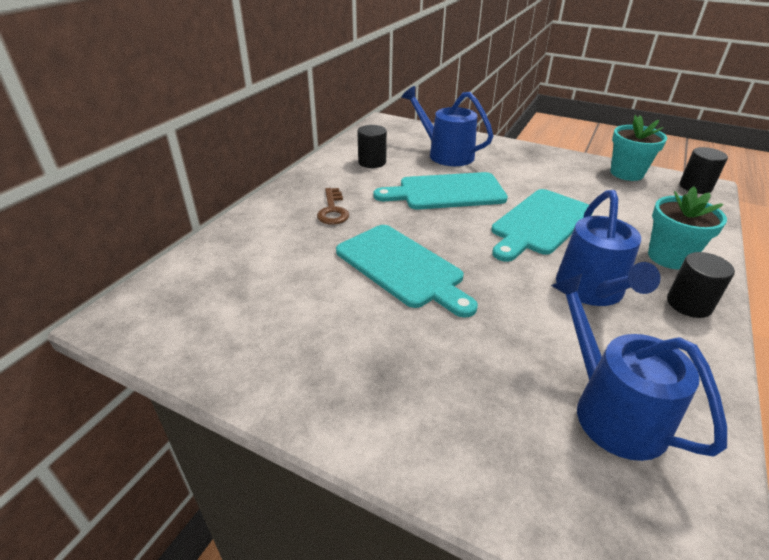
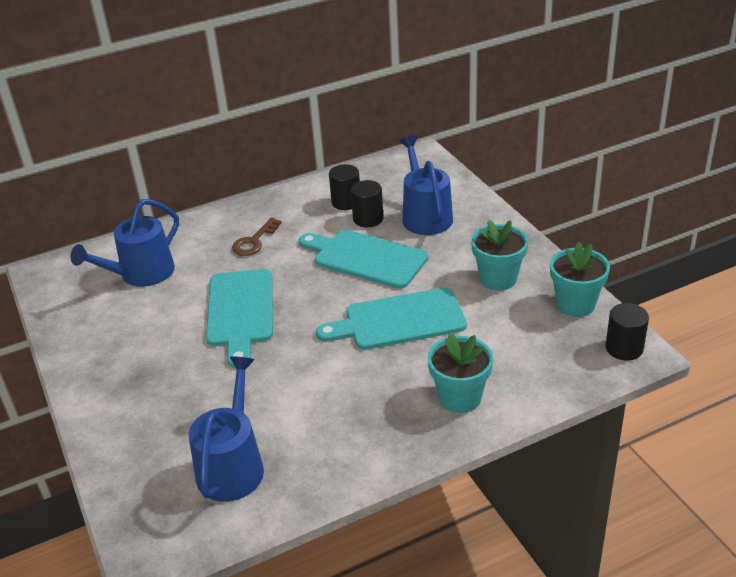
camera: 40 degrees right, 0 degrees up
blue watering can [556,190,661,306] -> blue watering can moved to [70,199,179,287]
black cylinder [667,252,735,318] -> black cylinder moved to [351,180,384,227]
none -> turquoise flower pot [471,220,528,291]

